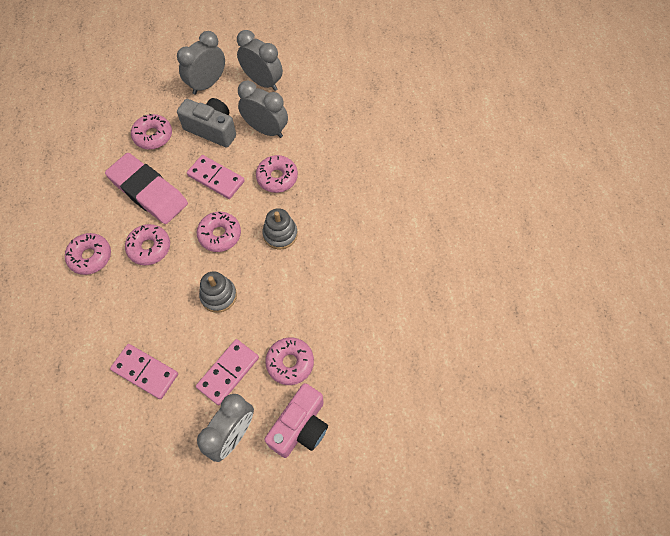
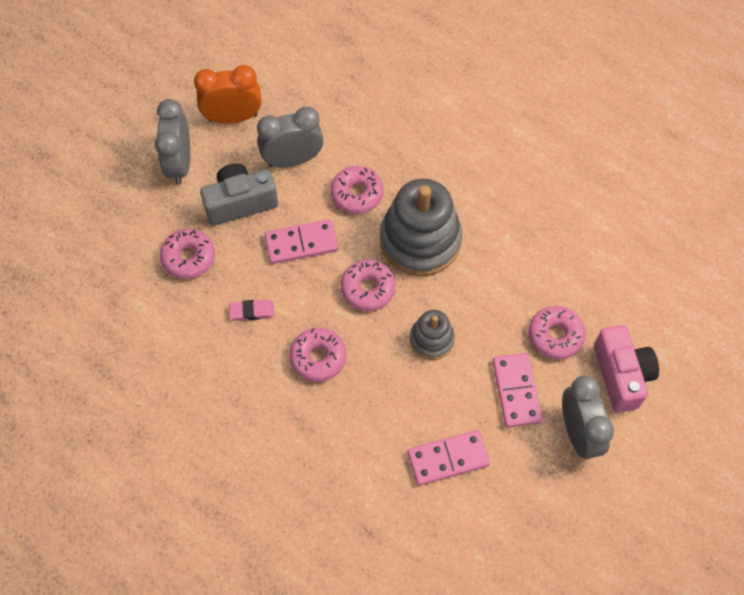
camera: 45 degrees left, 0 degrees up
pink donut [65,233,111,275] -> none
pink eraser [105,153,188,224] -> pink eraser [229,299,275,321], size x0.40
grey clock [237,30,283,91] -> orange clock [194,65,261,124]
grey stacking toy [262,208,298,250] -> grey stacking toy [380,179,462,276], size x1.90

